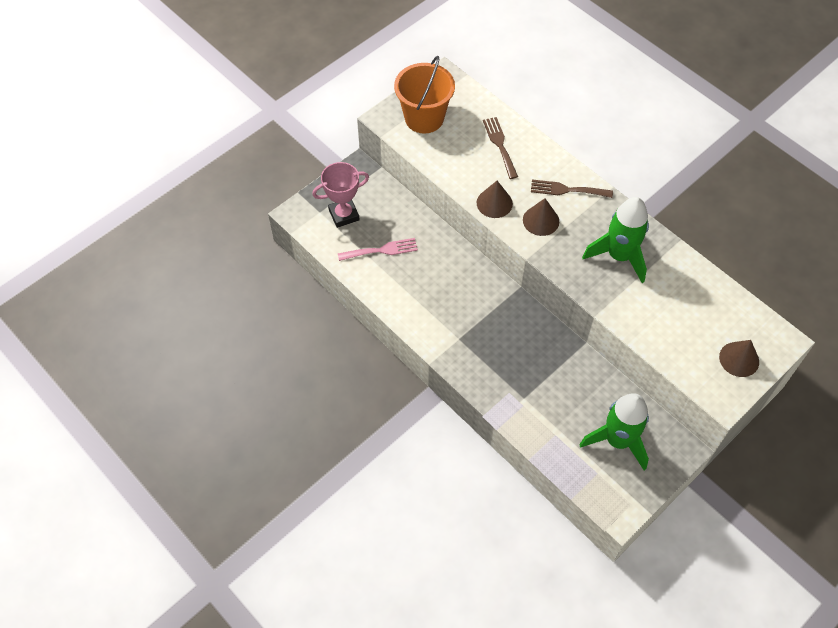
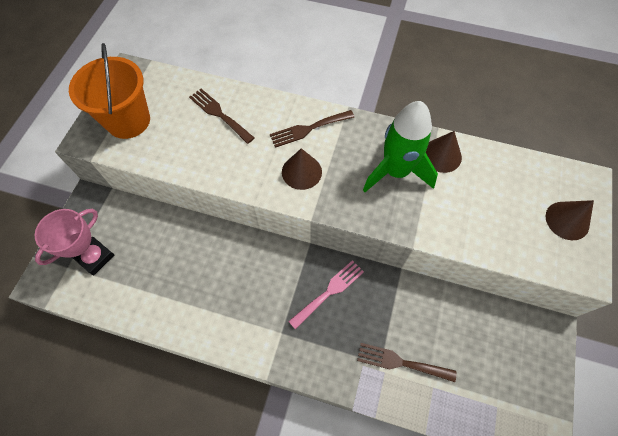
camera: 30 degrees left, 5 degrees up
pink fork [338,238,418,261] -> pink fork moved to [288,260,364,329]
brown cone [477,181,513,218] -> brown cone moved to [426,131,462,173]
green rocket [579,393,649,470] -> none
none -> brown fork [357,343,457,382]

